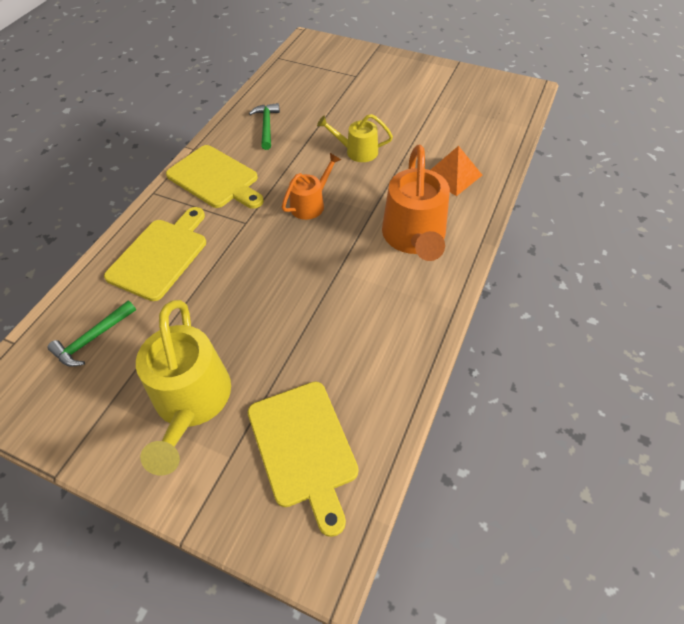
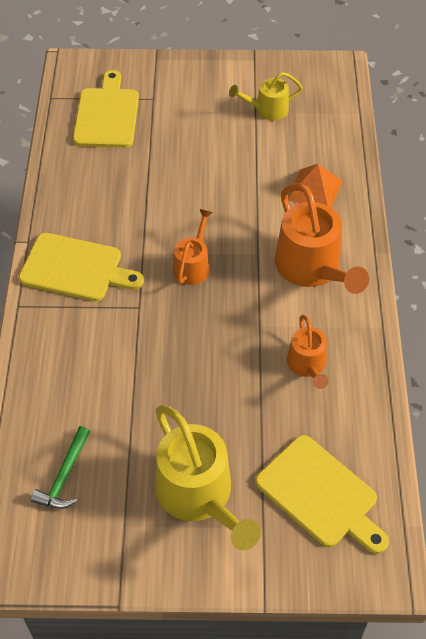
camera: 25 degrees left, 0 degrees up
yellow cutting board [104,207,206,301] -> yellow cutting board moved to [73,70,139,148]
green hammer [249,103,280,150] -> none
yellow watering can [317,114,393,162] -> yellow watering can moved to [229,72,303,120]
none -> orange watering can [287,315,329,389]

